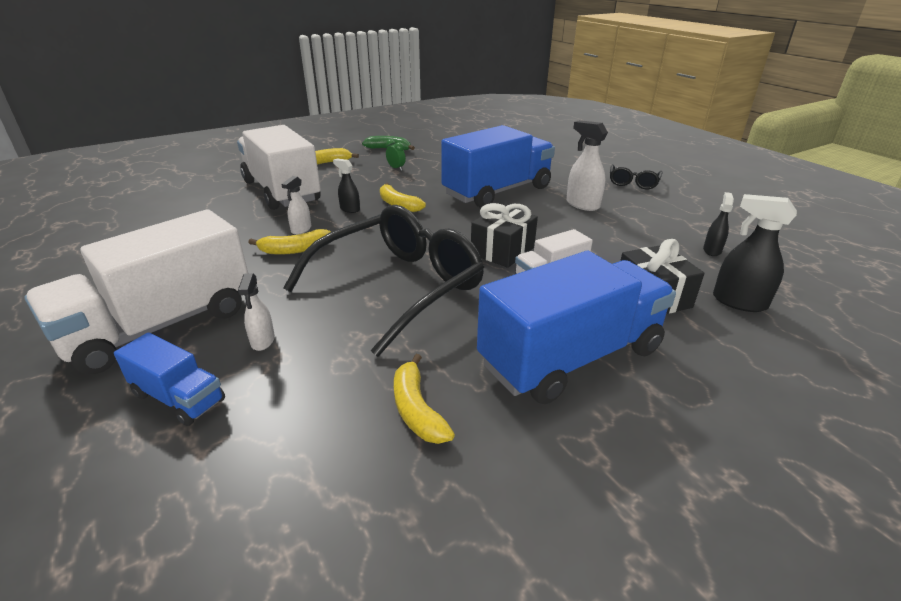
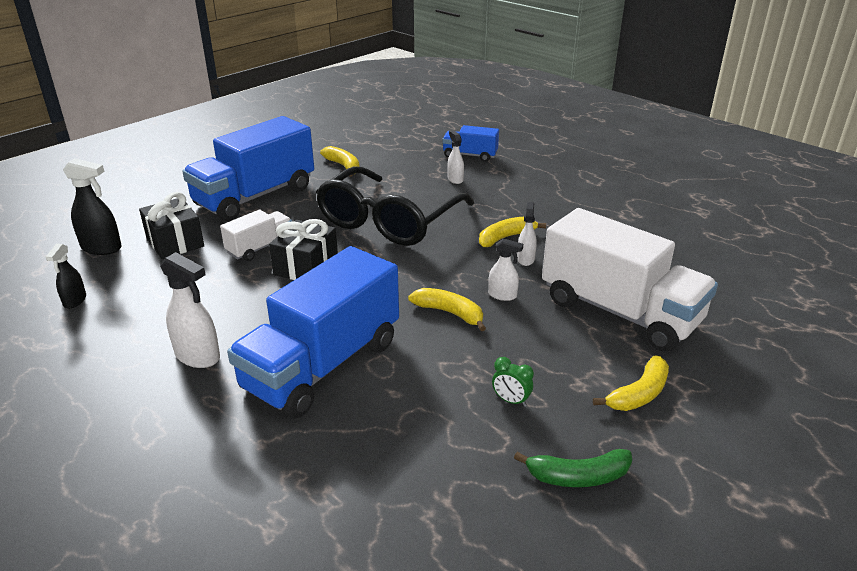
camera: 165 degrees right, 0 degrees up
white truck [24,209,248,374] -> none
black spray bottle [333,159,360,213] -> white spray bottle [488,238,523,301]
black glasses [610,165,662,189] -> none

